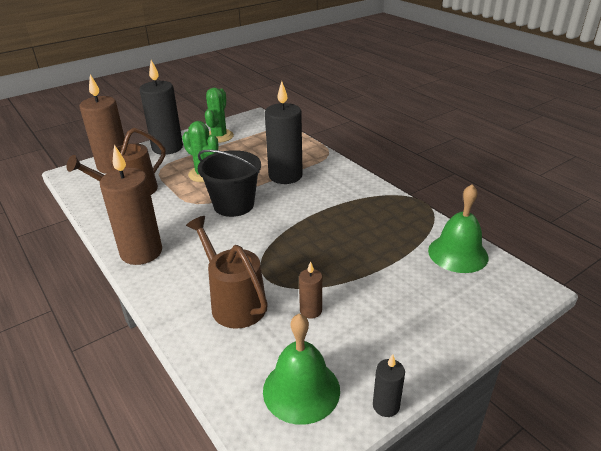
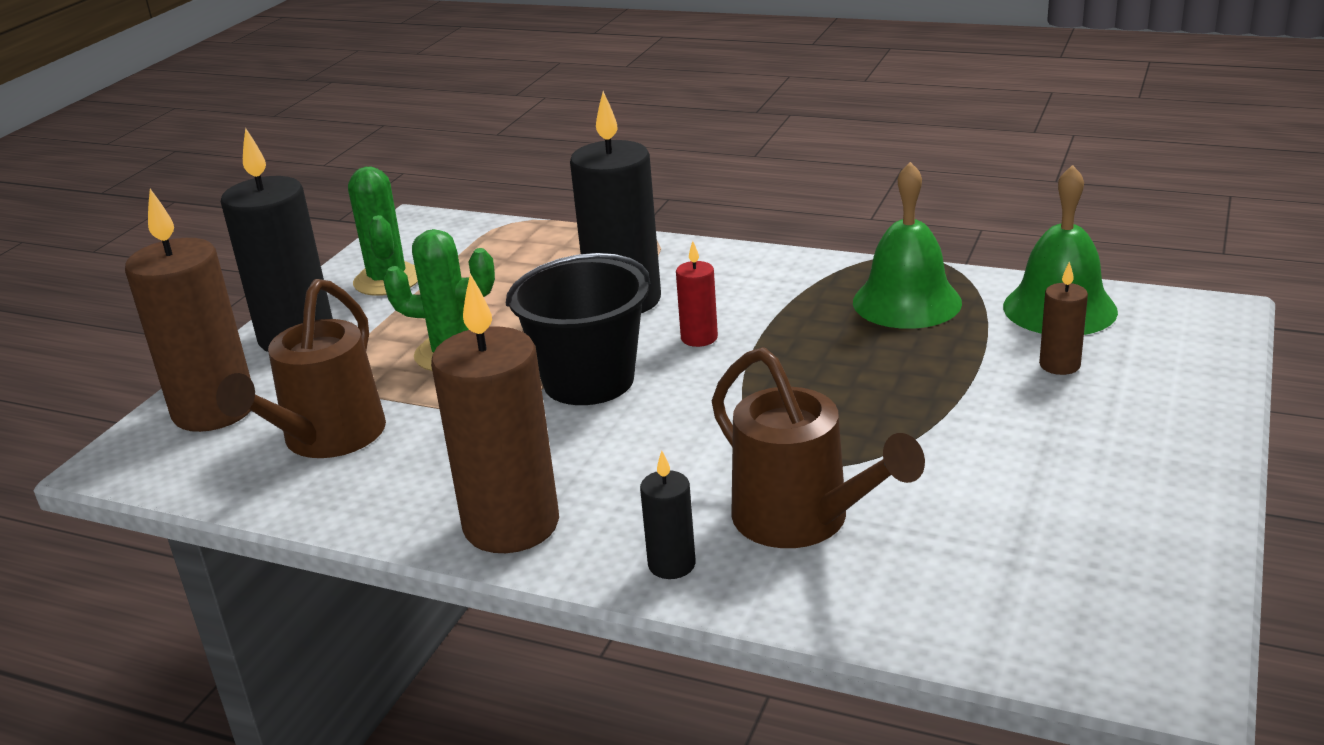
camera: 30 degrees left, 5 degrees down
brown watering can [186,216,268,329] -> brown watering can turned 150 degrees counterclockwise [712,347,925,548]
green bell [263,313,340,425] -> green bell moved to [853,162,962,329]
brown candle [299,261,322,319] -> brown candle moved to [1039,261,1088,375]
black candle [373,354,405,417] -> black candle moved to [640,451,696,579]
none -> red candle [676,241,718,347]

